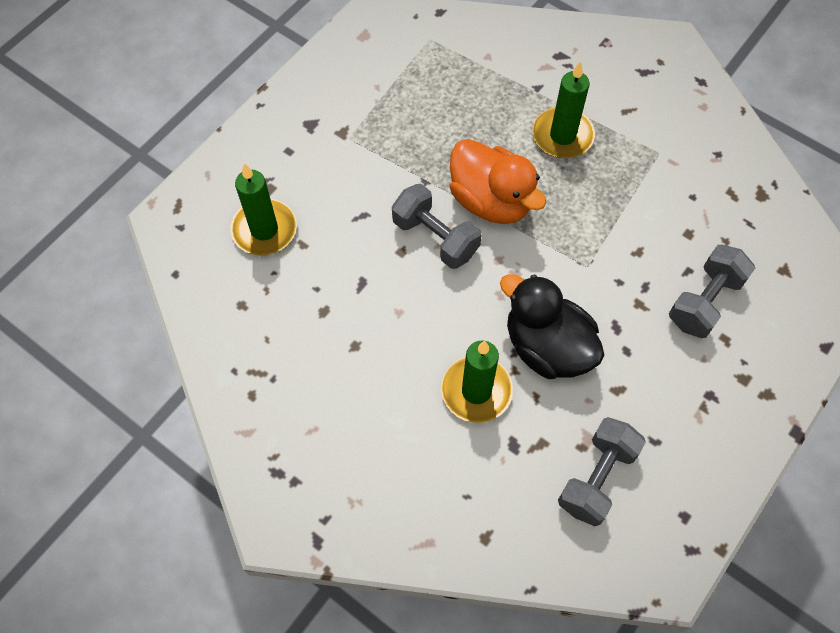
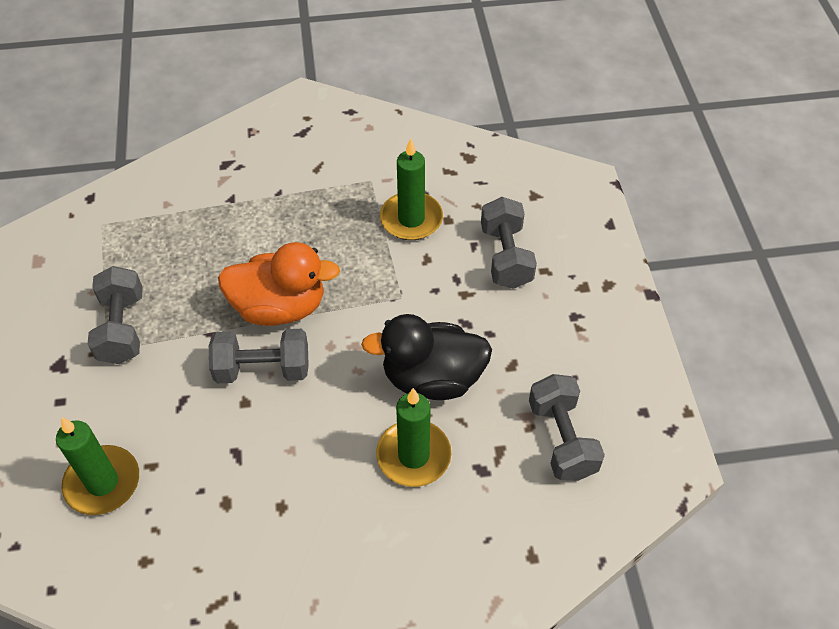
camera: 45 degrees left, 10 degrees down
green candle [532,61,595,158] -> green candle moved to [380,138,443,240]
none -> grey dumbbell [88,266,143,364]

